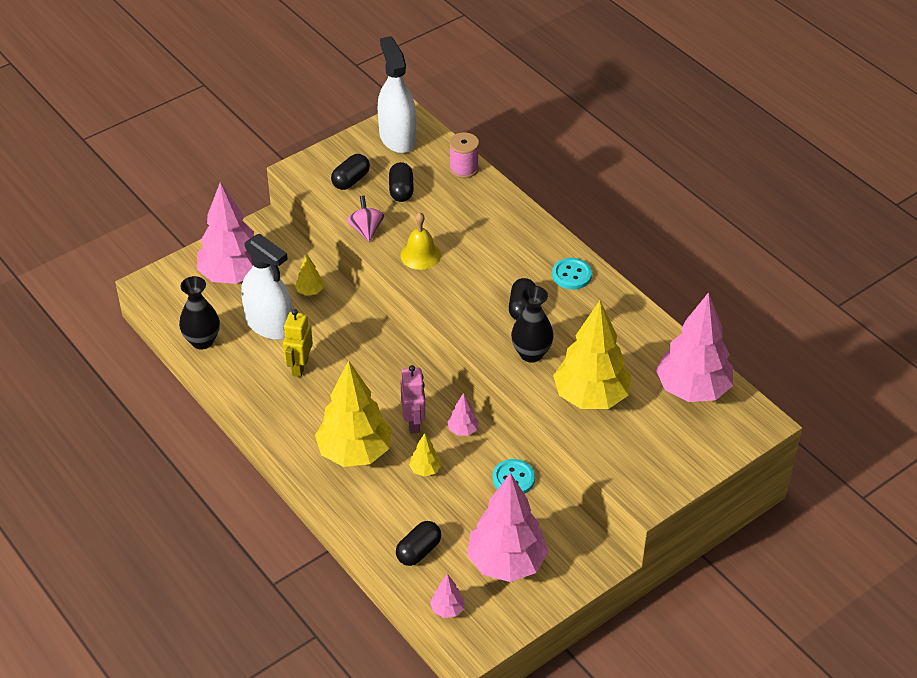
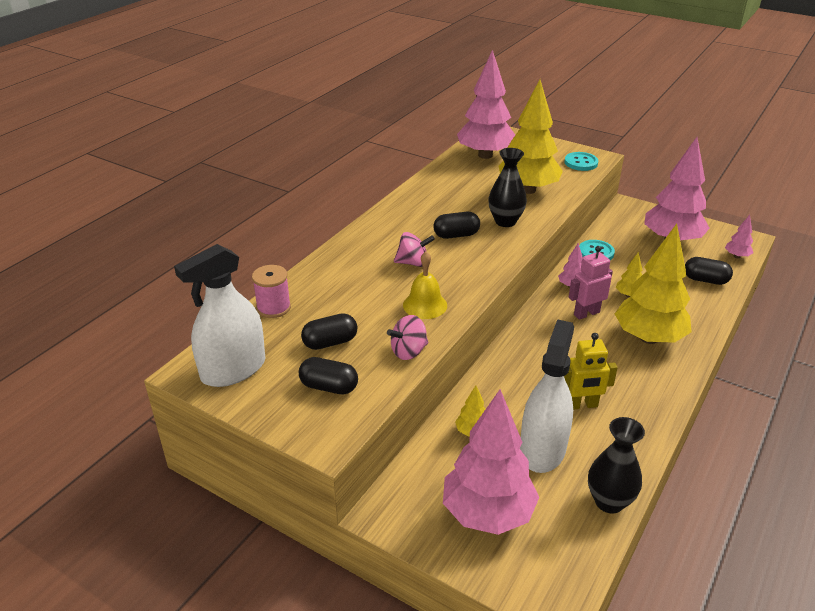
camera: 110 degrees left, 10 degrees down
turquoise button [552,258,592,289] -> turquoise button moved to [565,152,598,171]
none -> pink spinning top [394,232,435,267]

